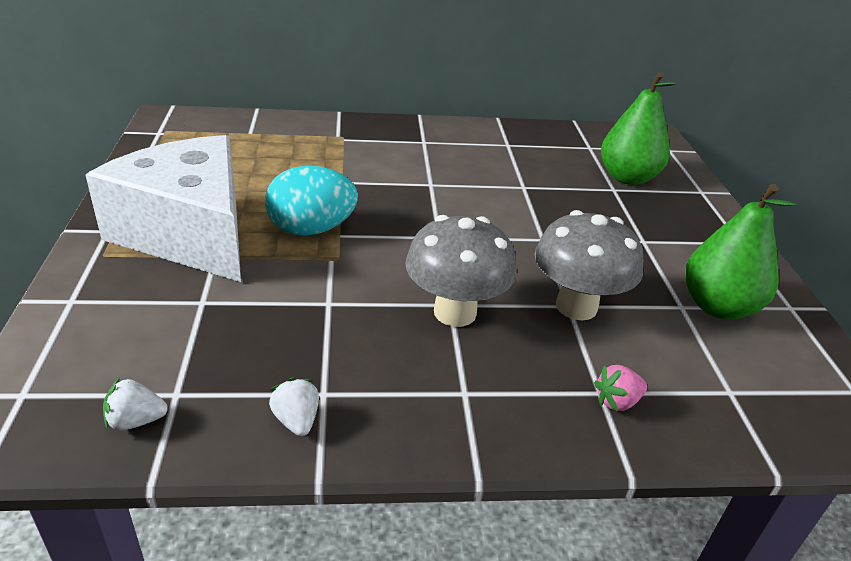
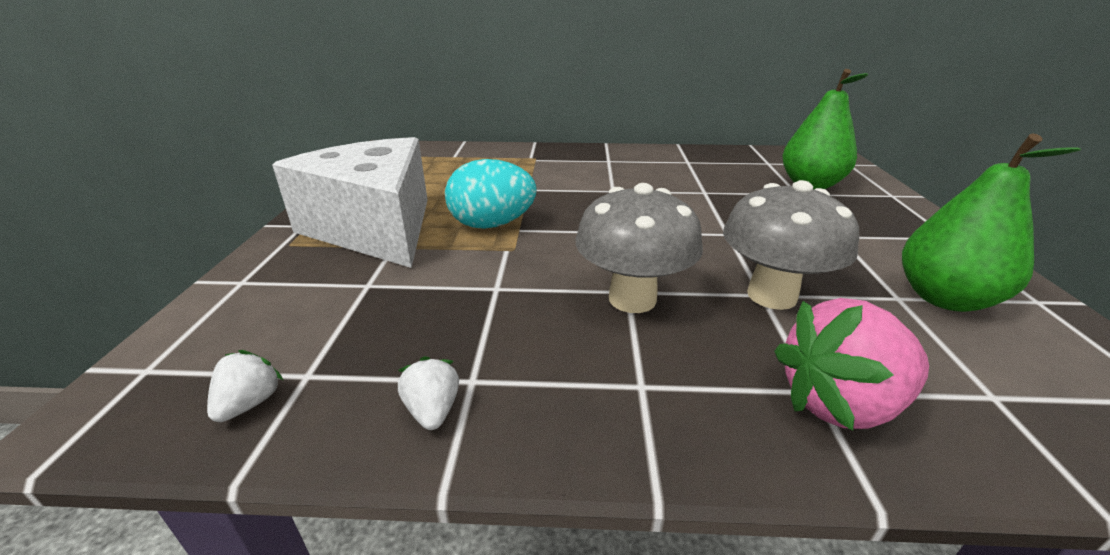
camera: 10 degrees right, 5 degrees down
white strawberry [103,378,168,431] -> white strawberry turned 105 degrees clockwise [207,350,283,422]
pink strawberry [594,365,647,411] -> pink strawberry [774,298,929,431], size x2.06

